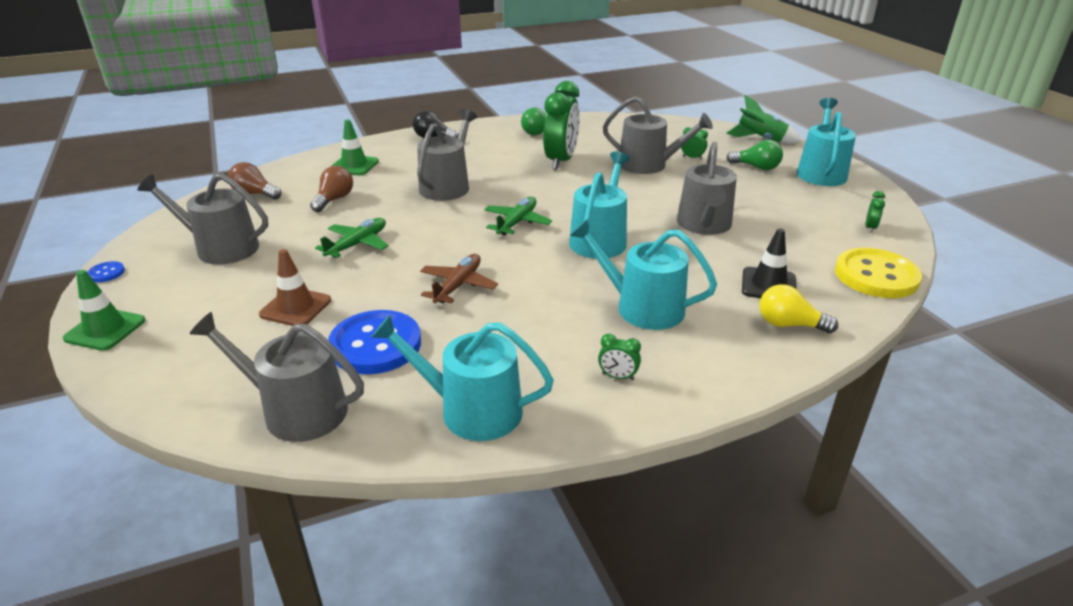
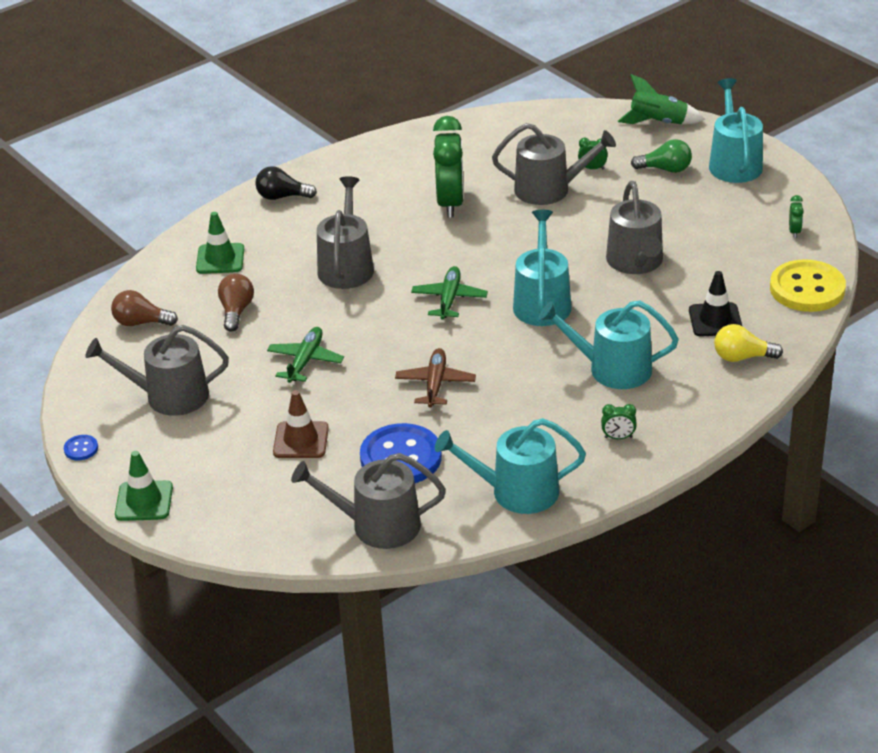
camera: 15 degrees left, 5 degrees up
green light bulb [521,108,546,135] -> none

